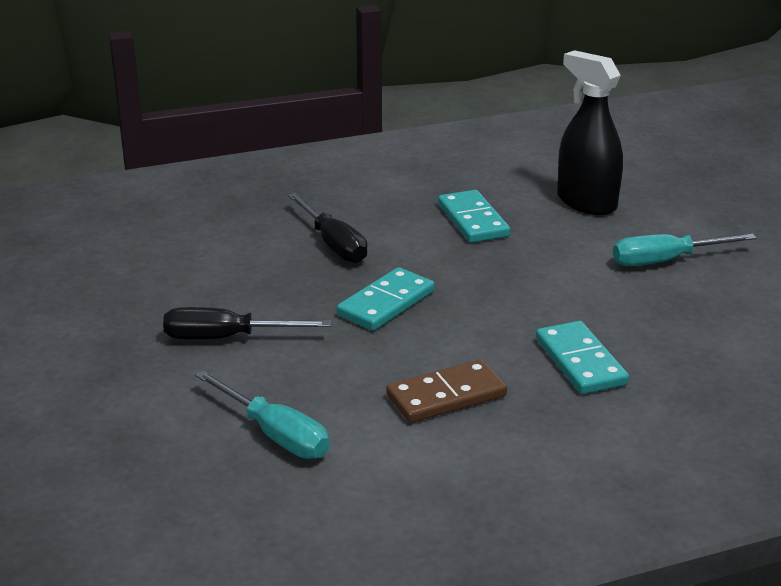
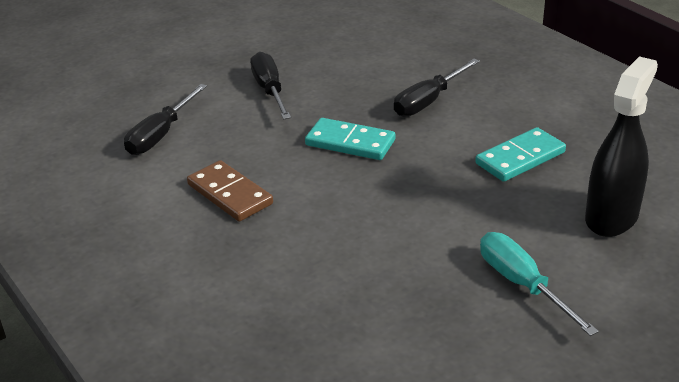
camera: 75 degrees right, 5 degrees up
turquoise screwdriver [195,370,330,459] -> black screwdriver [124,84,207,155]
turquoise domino [536,321,629,394] -> none

